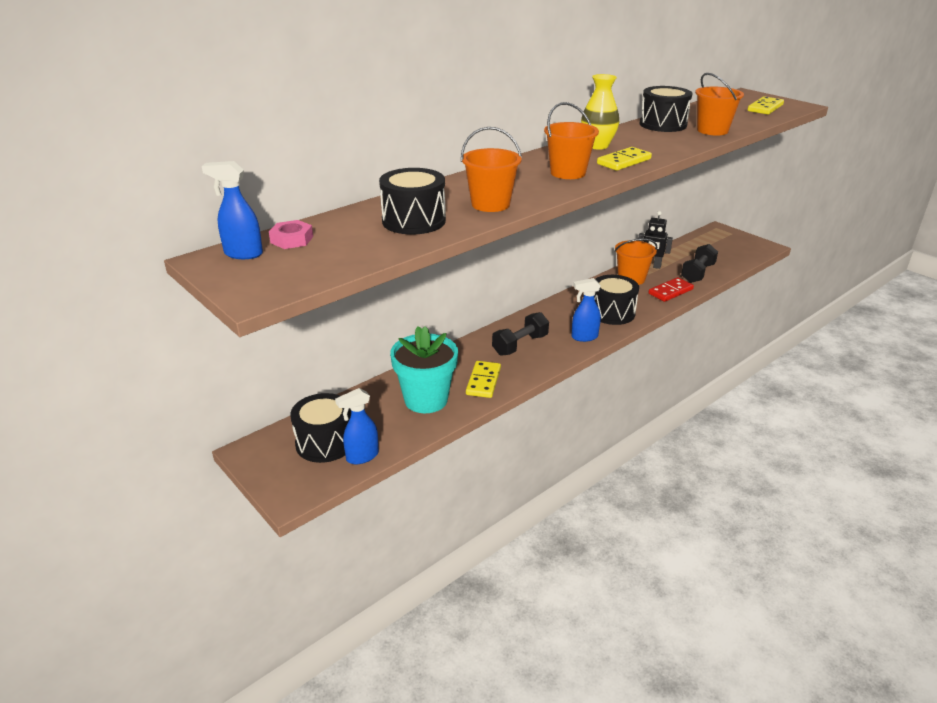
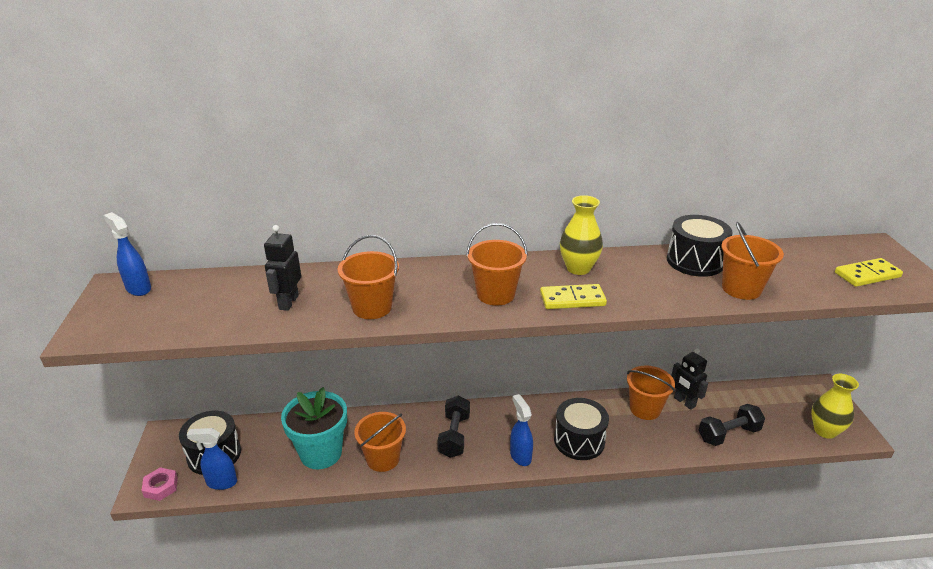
camera: 35 degrees right, 0 degrees up
pink nut [269,220,313,249] -> pink nut moved to [141,467,178,501]
black drum [379,168,446,235] -> black robot [264,225,301,311]
yellow domino [466,361,501,398] -> orange bucket [354,412,406,472]
black dumbbell [492,312,549,356] -> black dumbbell turned 75 degrees counterclockwise [437,395,470,458]
blue spray bottle [571,278,601,342] -> blue spray bottle turned 45 degrees clockwise [510,394,533,466]
red domino [648,277,694,302] -> none
none -> yellow vase [811,374,859,439]

